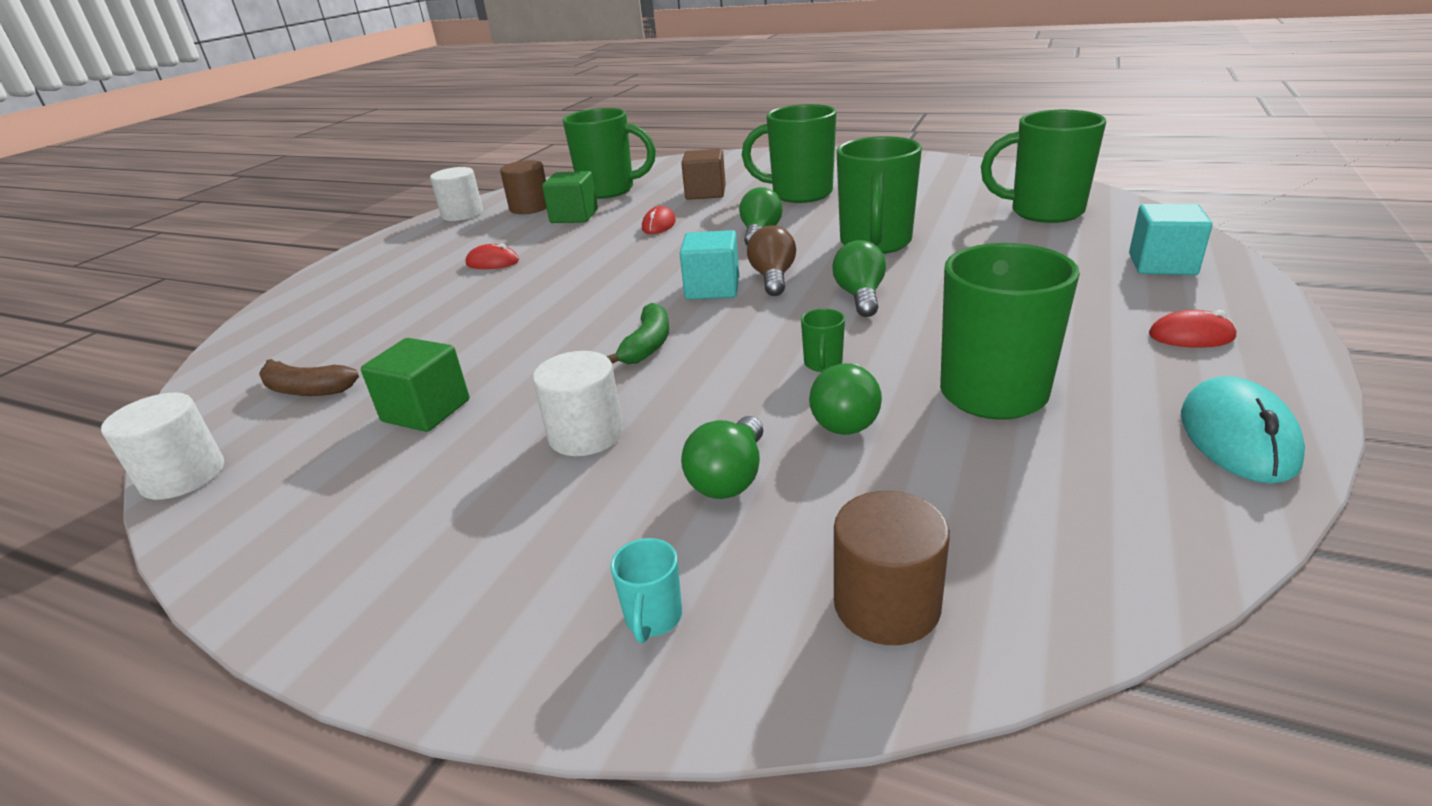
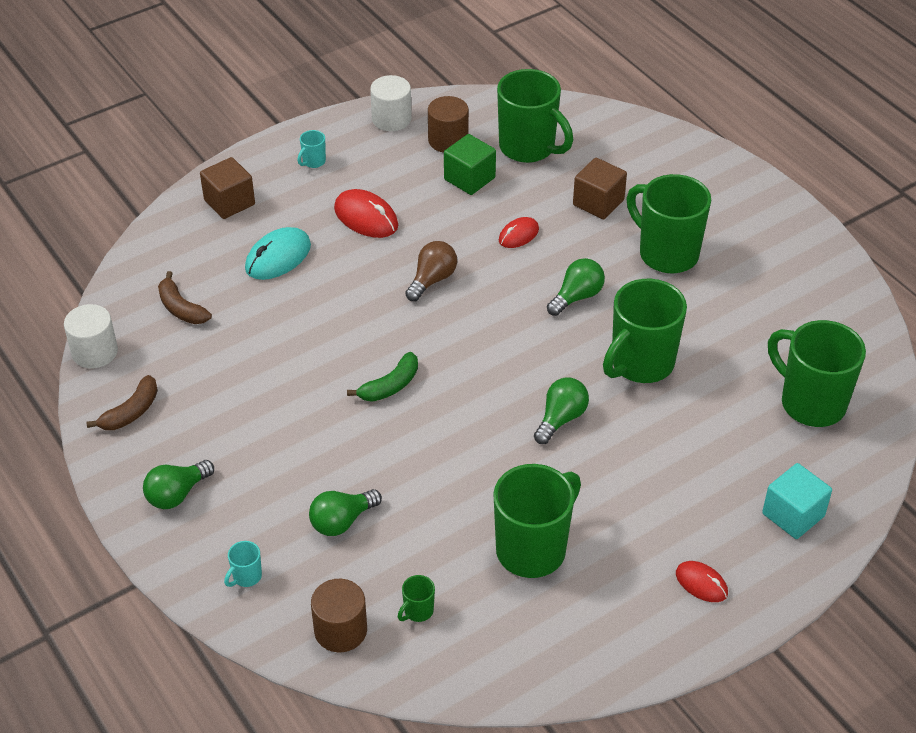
camera: 30 degrees right, 15 degrees up
green cube [361,338,469,432] -> none
red mouse [465,243,519,269] -> red mouse [334,189,398,238], size x1.60
white cylinder [533,351,623,456] -> none
turquoise cube [680,230,739,300] -> none
brown light bulb [747,226,796,296] -> brown light bulb moved to [405,241,457,301]
green mug [801,309,845,372] -> green mug moved to [398,575,435,622]
green light bulb [809,363,882,435] -> green light bulb moved to [143,460,214,509]
turquoise mouse [1181,376,1305,483] -> turquoise mouse moved to [245,227,311,280]
none -> brown banana [86,375,158,430]
none -> brown cube [200,157,255,219]
none -> turquoise mug [297,130,326,168]

